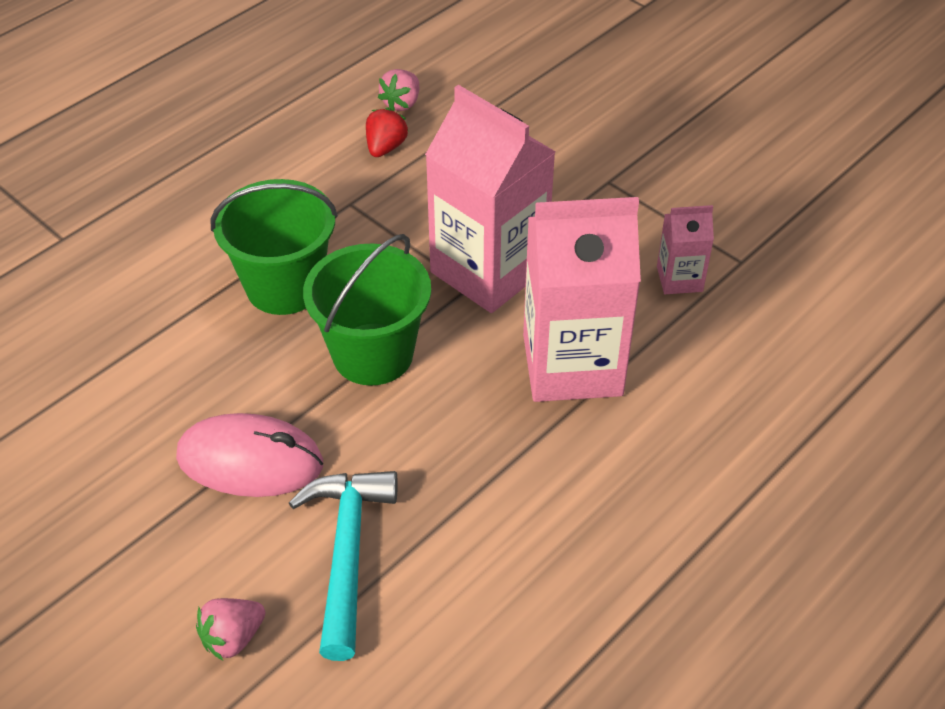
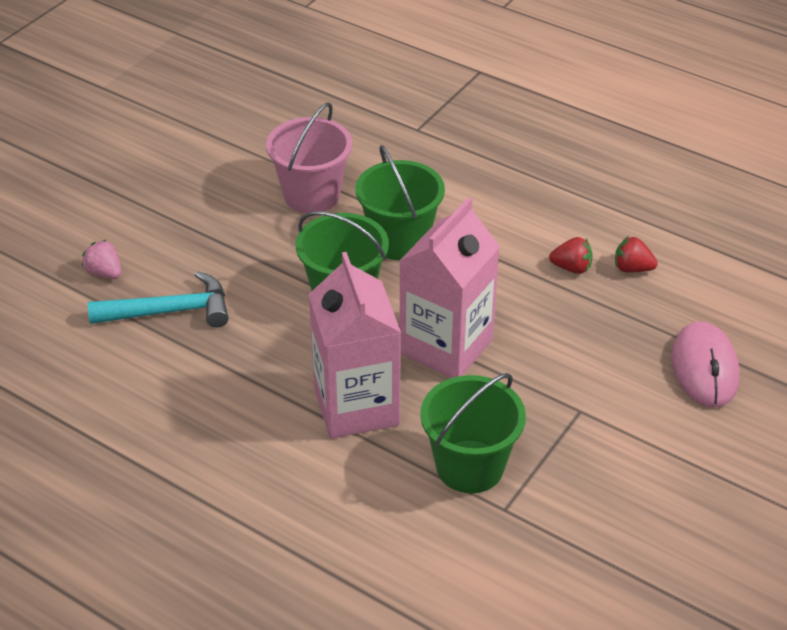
camera: 80 degrees right, 5 degrees down
pink mouse [176,413,323,497] -> pink mouse moved to [671,321,740,408]
pink strawberry [378,69,419,111] -> red strawberry [615,236,658,272]
pink carton [657,205,714,294] -> green bucket [420,373,526,493]
none -> pink bucket [266,102,353,213]

